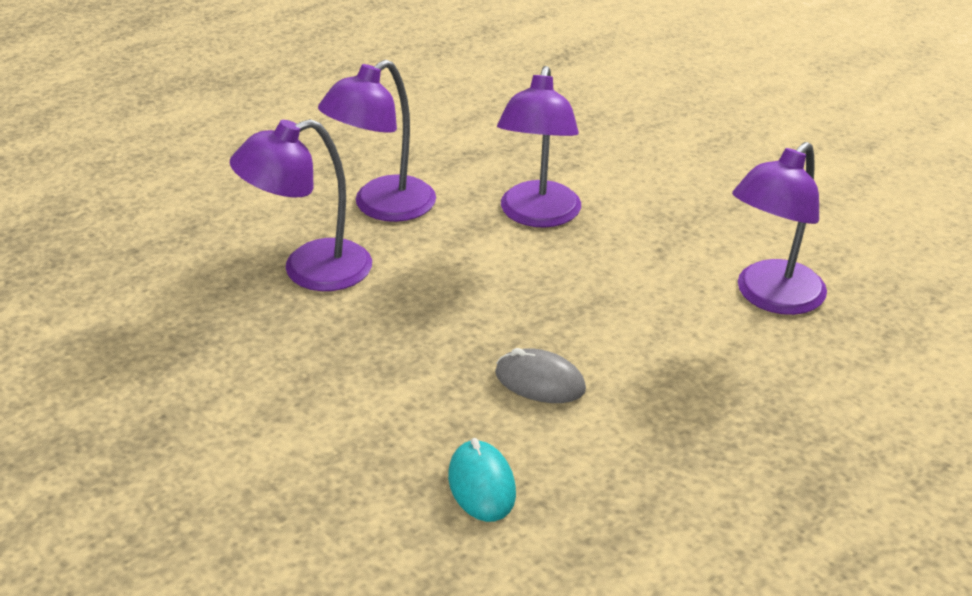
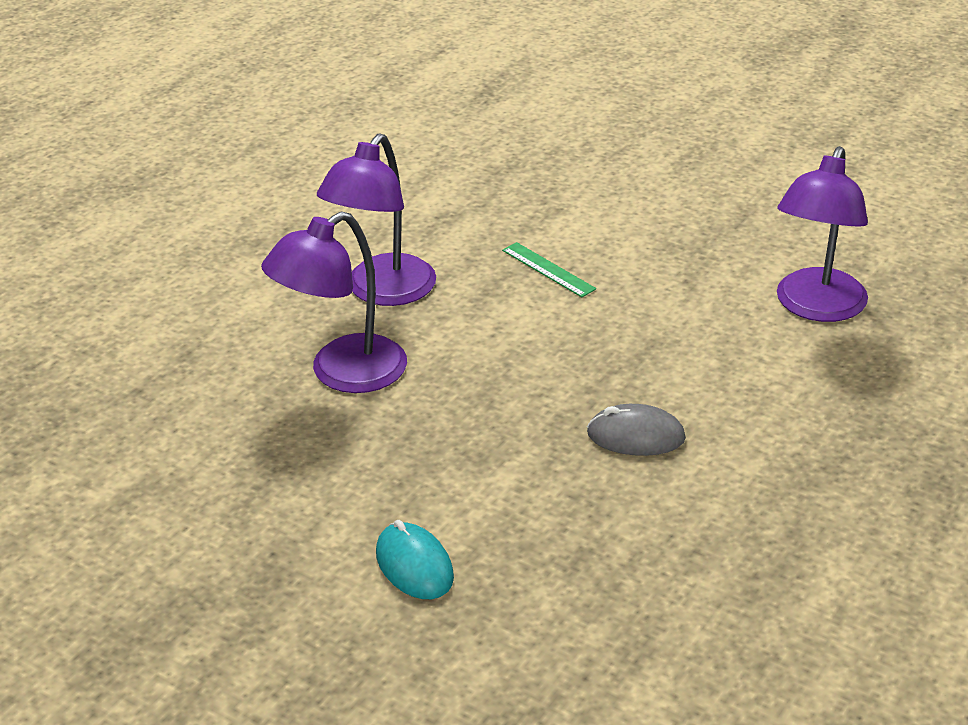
camera: 15 degrees left, 0 degrees up
turquoise mouse [448,438,516,522] -> turquoise mouse moved to [376,520,454,599]
purple lamp [497,66,581,227] -> green ruler [502,242,596,297]

